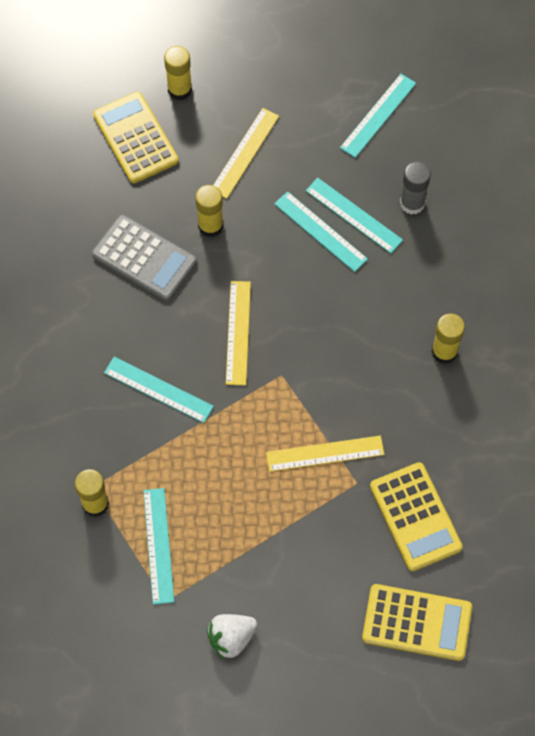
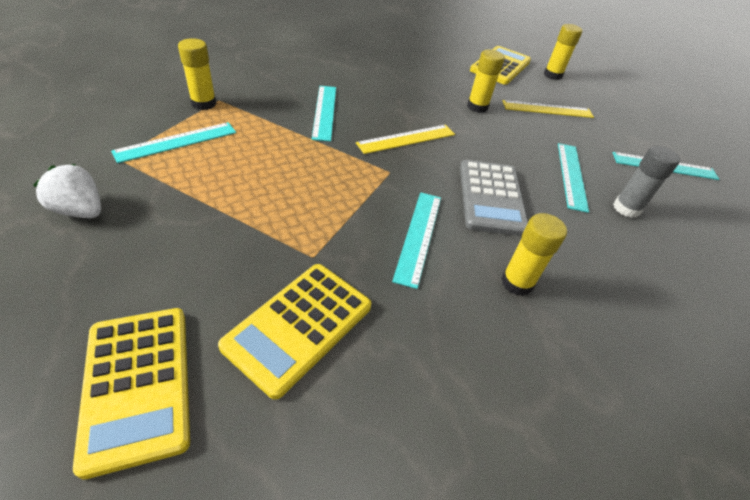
camera: 55 degrees right, 20 degrees down
grey calculator [92,215,197,301] -> grey calculator moved to [460,160,528,236]
yellow ruler [266,435,384,472] -> none
turquoise ruler [274,191,368,272] -> turquoise ruler moved to [392,192,441,289]

